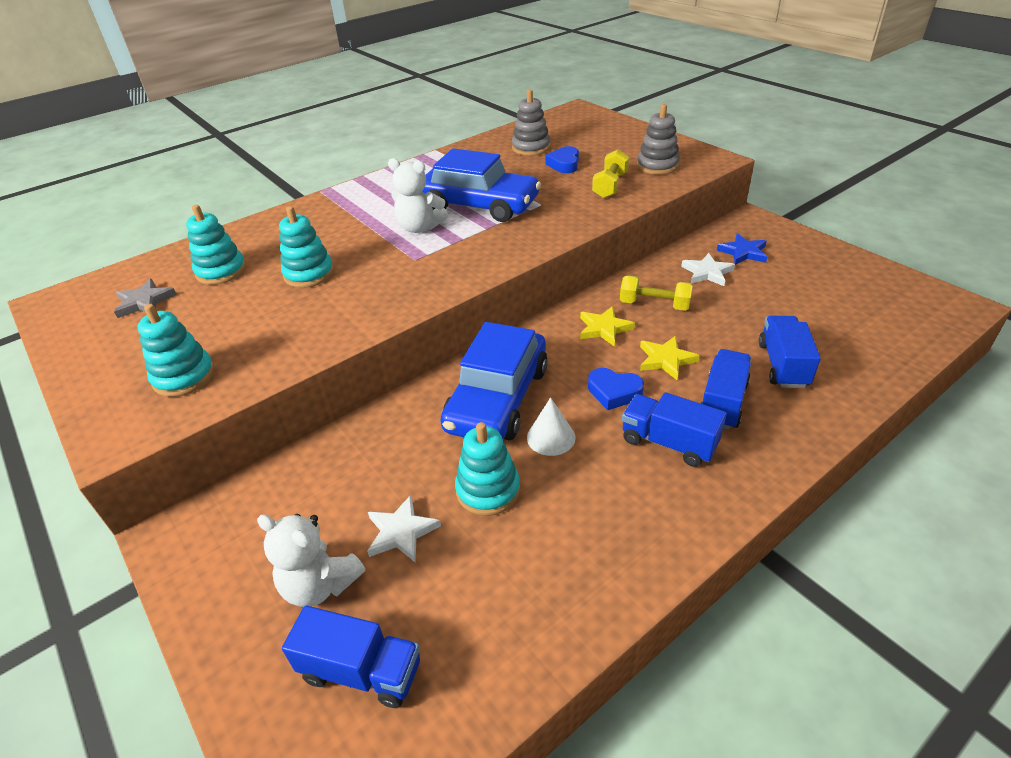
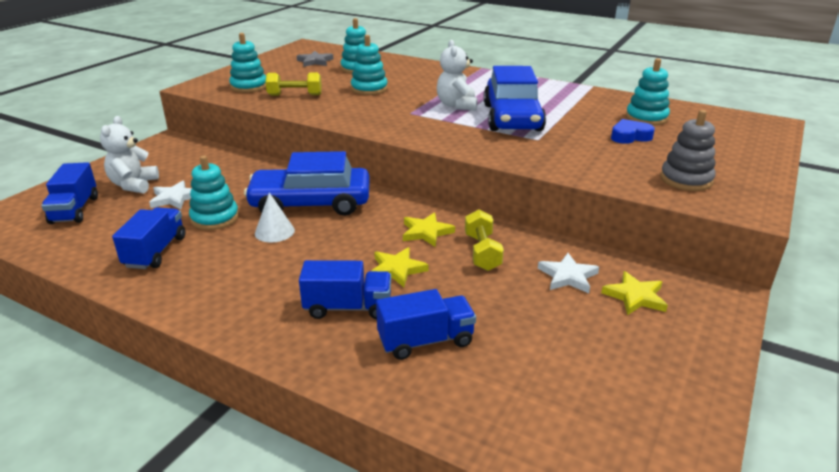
camera: 65 degrees right, 10 degrees down
grey stacking toy [512,90,550,156] -> turquoise stacking toy [626,58,670,125]
blue heart [588,368,644,410] -> none
yellow dumbbell [592,149,629,198] -> yellow dumbbell moved to [266,72,322,96]
blue truck [622,392,726,467] -> blue truck moved to [112,207,185,269]
blue star [717,234,767,265] -> yellow star [601,271,668,315]

